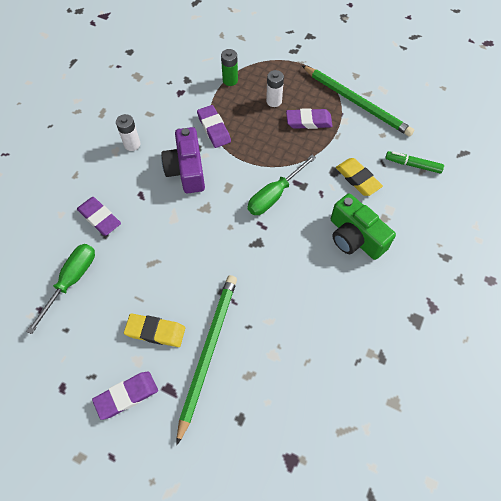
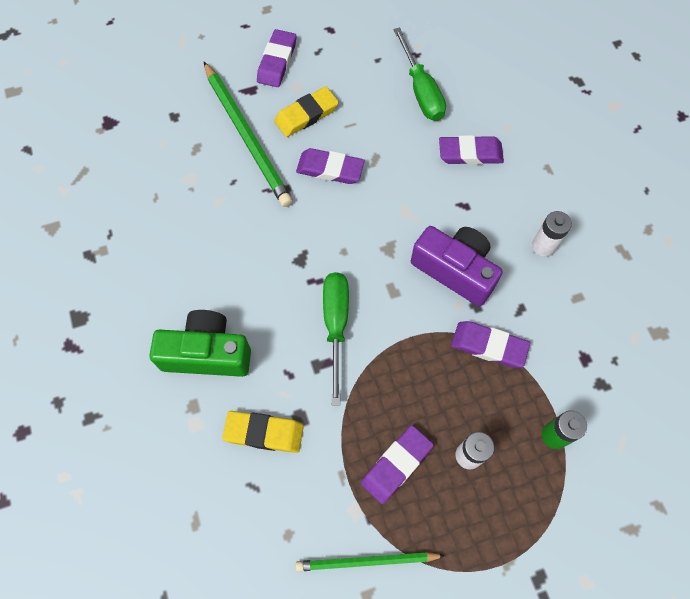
camera: 135 degrees right, 5 degrees up
green pencil [302,65,414,136] -> green pencil [295,552,445,571], size x0.61
green marker [385,151,444,173] -> none
none -> purple eraser [296,148,365,184]

